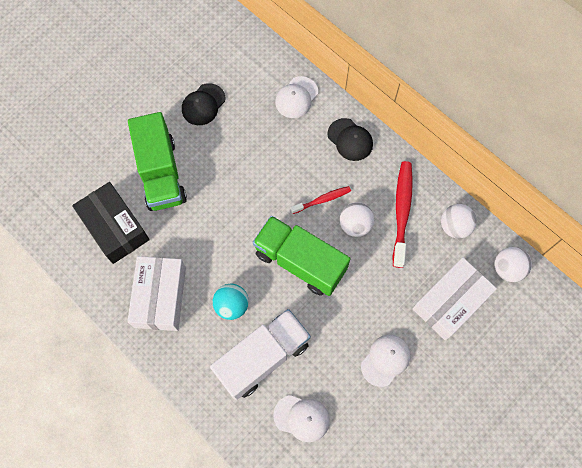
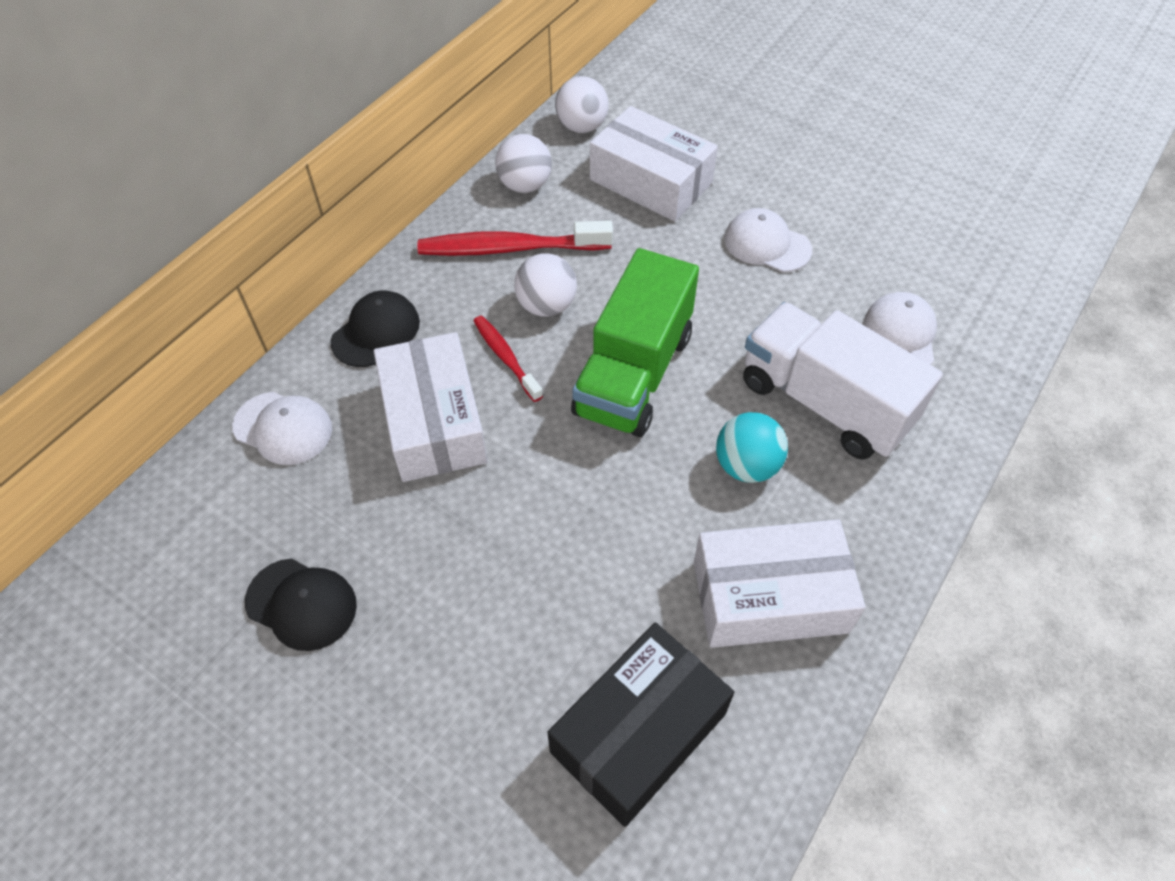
camera: 100 degrees left, 15 degrees down
green truck [128,112,187,211] -> none
none -> white box [374,332,487,482]

